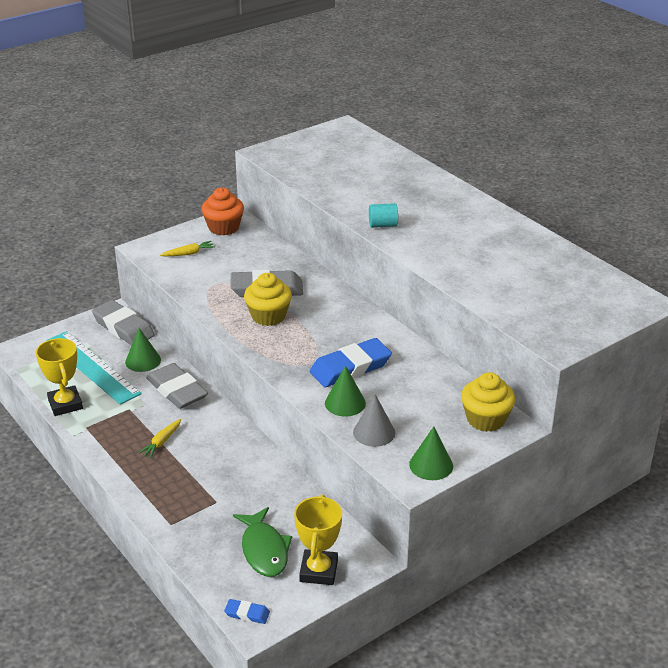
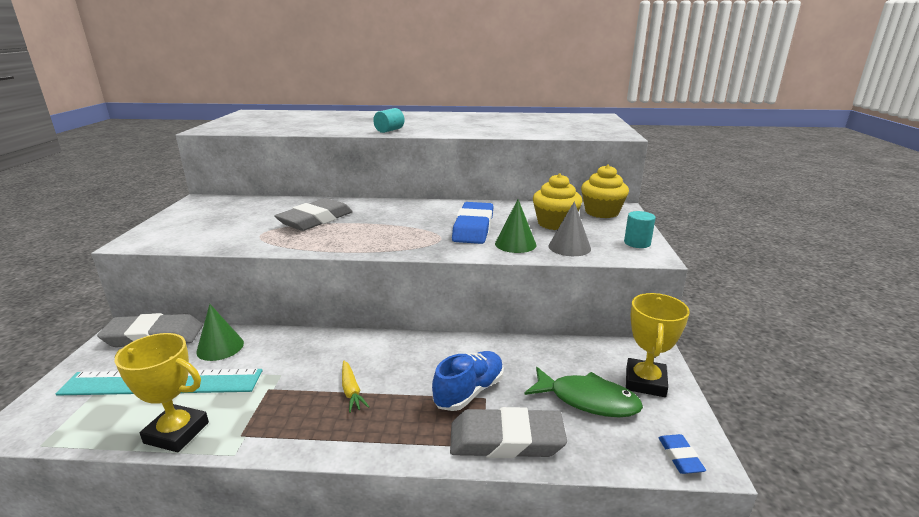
camera: 50 degrees left, 10 degrees down
grey eraser [146,363,208,409] -> grey eraser moved to [450,407,567,458]
yellow carrot [160,241,215,256] -> none
orange cupcake [201,188,244,235] -> none
blue eraser [224,599,270,624] -> blue eraser turned 60 degrees counterclockwise [658,434,706,474]
yellow cupcake [244,273,292,326] -> yellow cupcake moved to [533,173,583,230]
yellow trophy [294,495,342,585] -> yellow trophy turned 60 degrees clockwise [626,293,690,397]
green cone [409,427,453,480] -> turquoise cylinder [624,211,656,248]
none -> blue shoe [432,351,504,411]

